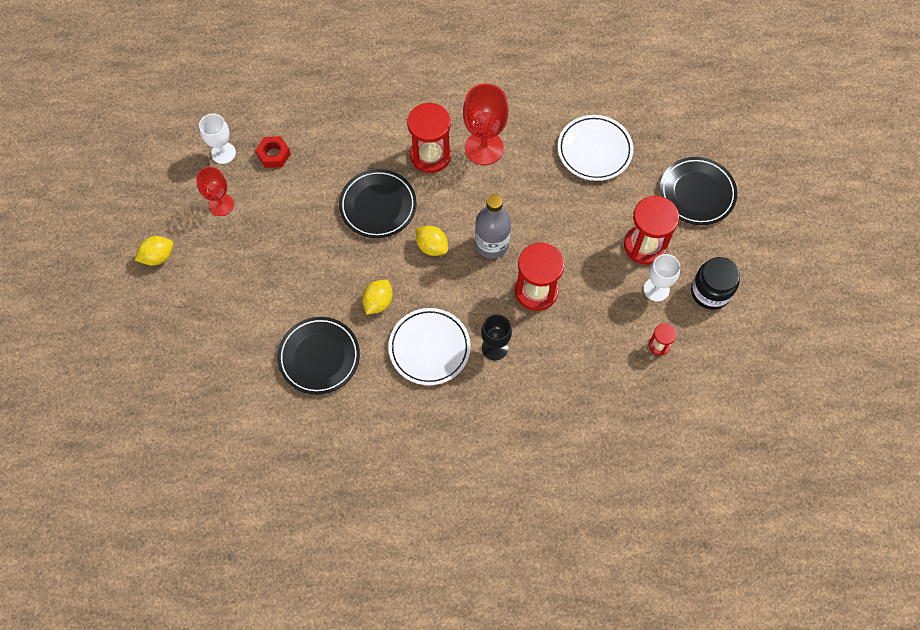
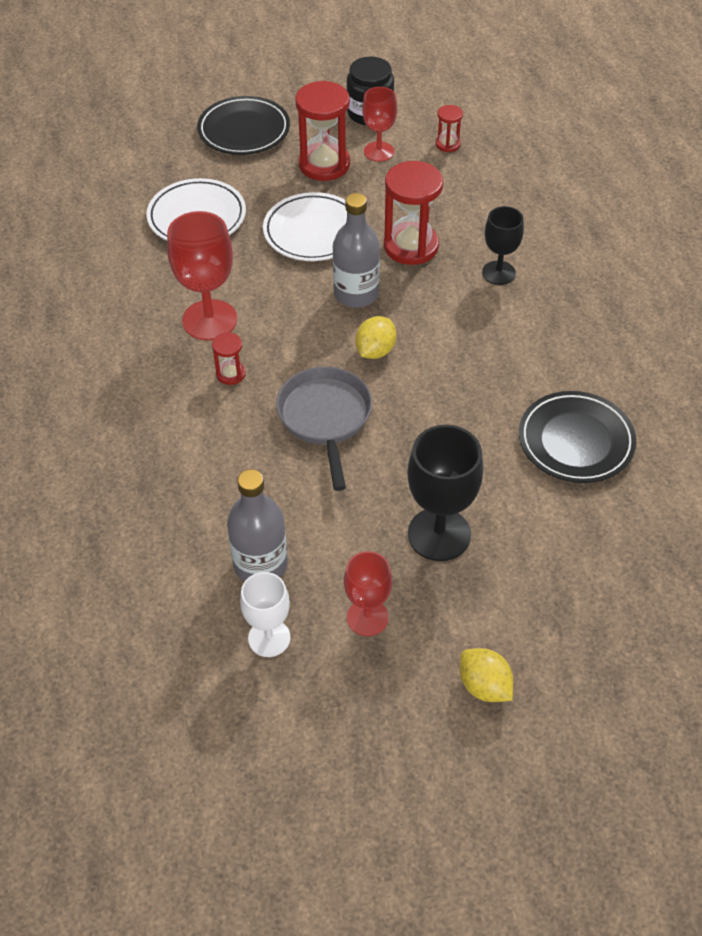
camera: 100 degrees left, 15 degrees down
red nut [256,136,291,168] -> grey bottle [227,469,288,582]
black plate [339,169,417,238] -> grey pan [276,367,372,491]
yellow lemon [362,280,393,315] -> none
white plate [388,308,471,385] -> white plate moved to [263,192,347,261]
red hourglass [407,103,451,173] -> red hourglass [212,332,246,385], size x0.49
white goblet [644,254,681,302] -> red goblet [362,87,397,162]
none -> black goblet [407,425,483,561]

